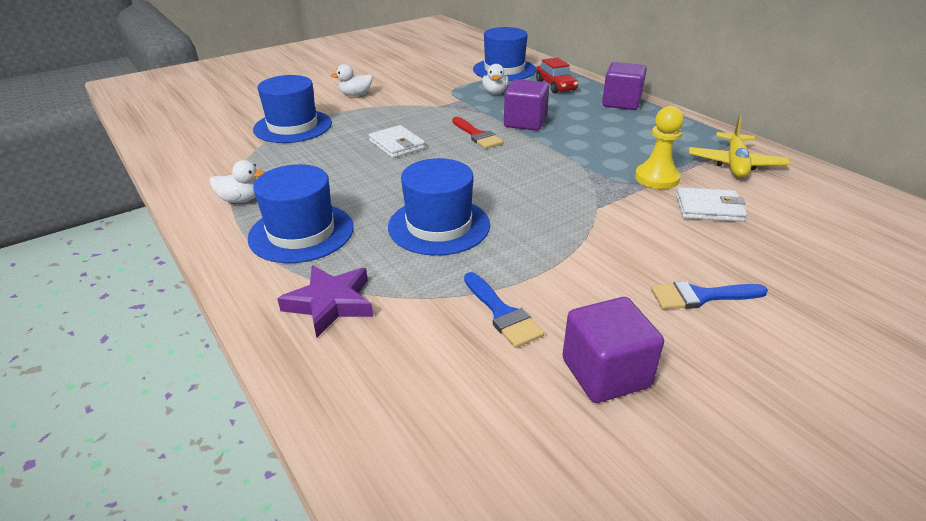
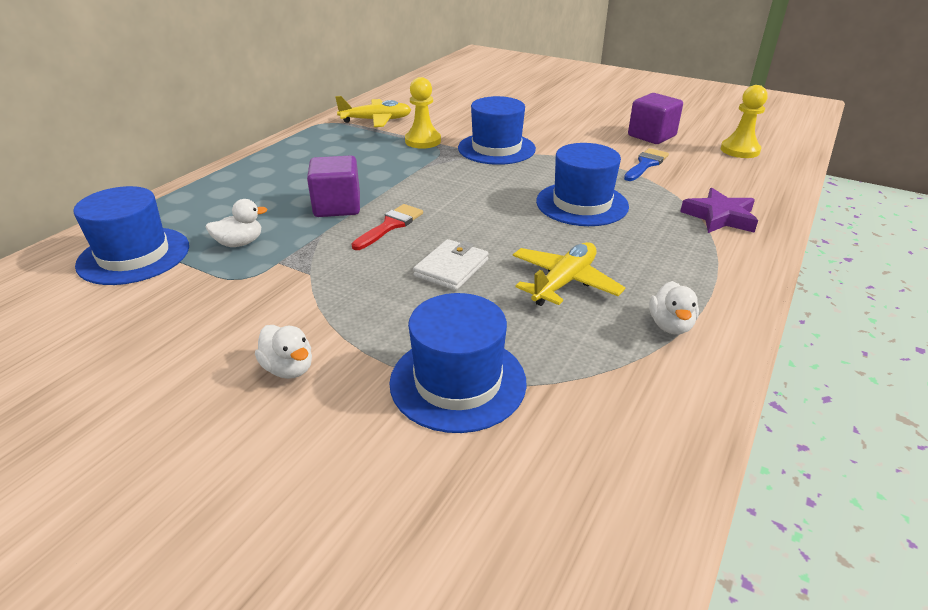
camera: 115 degrees left, 0 degrees up
white duck [210,160,265,203] -> white duck turned 150 degrees counterclockwise [649,281,699,335]
blue hat [248,164,354,263] -> blue hat moved to [458,96,536,165]
red car [536,57,578,93] -> none
purple cube [602,62,647,110] -> none
blue brush [651,281,768,309] -> none
white wallet [676,187,747,222] -> none
none -> yellow plane [513,242,625,306]
none -> yellow pawn [721,85,768,158]

